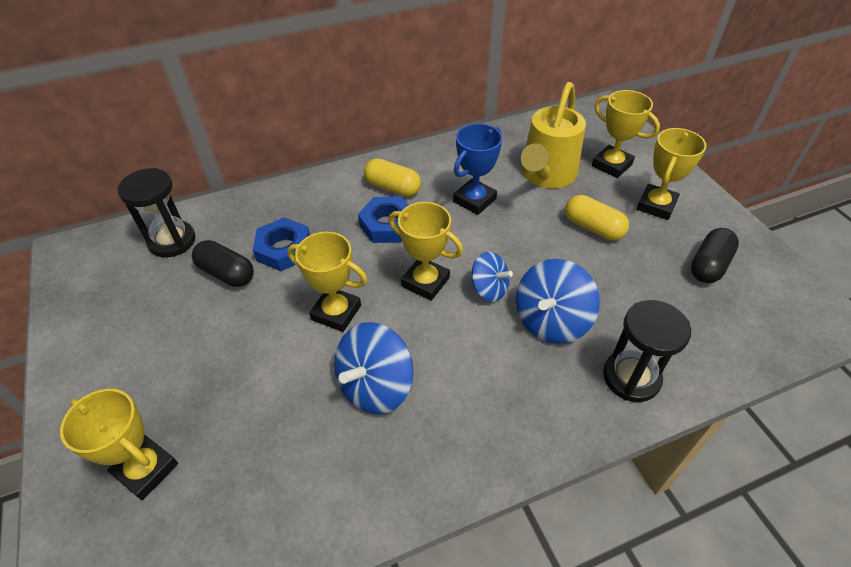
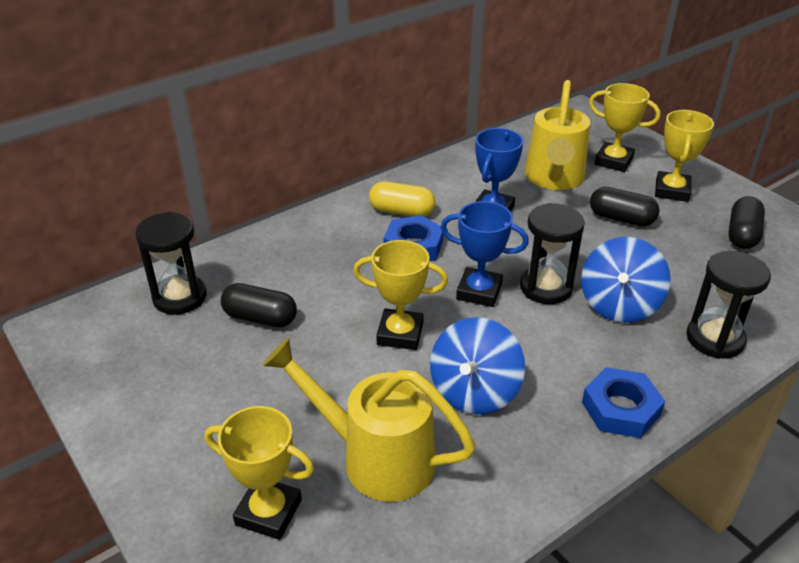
camera: 15 degrees left, 10 degrees down
blue nut [253,217,310,271] -> blue nut moved to [582,367,665,438]
yellow trophy [388,202,463,301] -> blue trophy [440,201,529,307]
blue spinning top [471,252,513,302] -> black hourglass [520,203,585,304]
yellow capsule [565,195,629,240] -> black capsule [590,187,659,226]
none -> yellow watering can [262,338,476,502]

